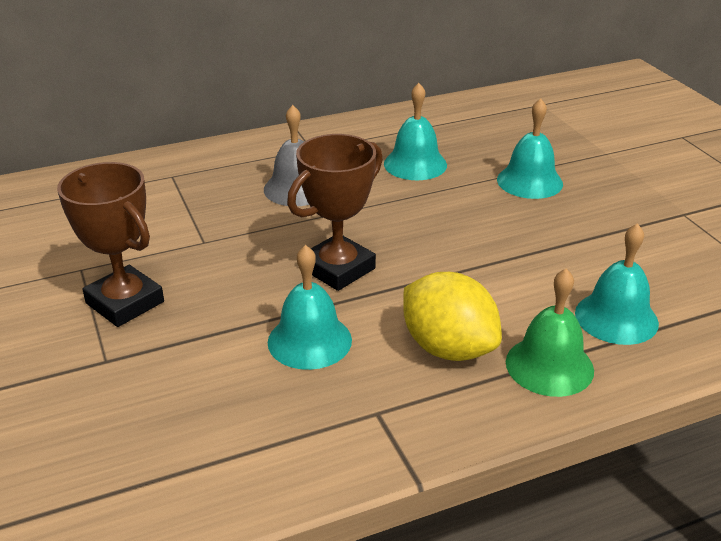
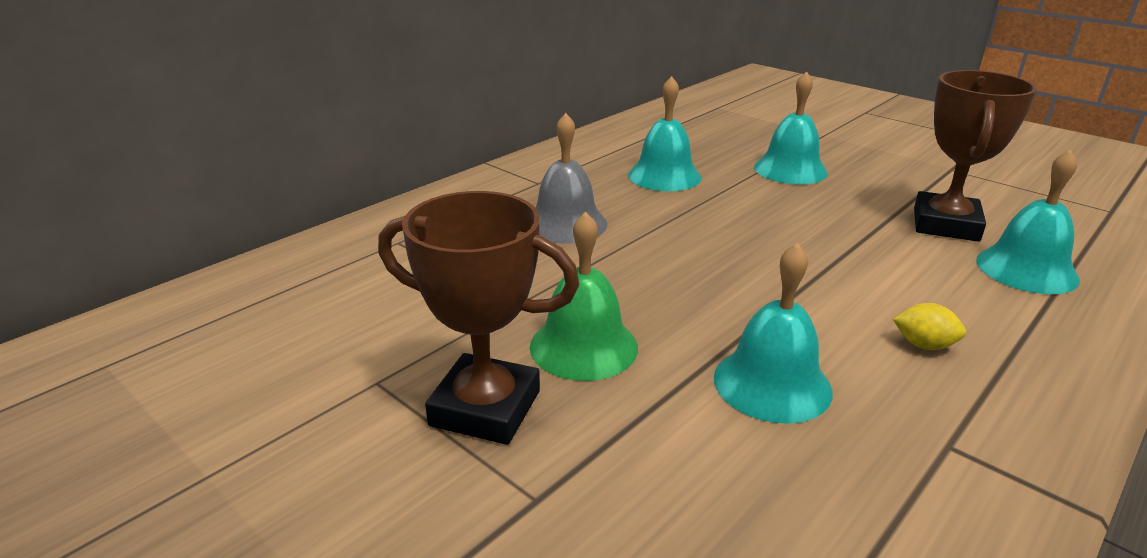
camera: 25 degrees left, 5 degrees down
brown trophy [287,134,383,291] -> brown trophy moved to [914,70,1037,242]
yellow lemon [403,272,502,361] -> yellow lemon [893,303,966,350], size x0.43
green bell [506,269,594,397] -> green bell moved to [530,211,638,381]

